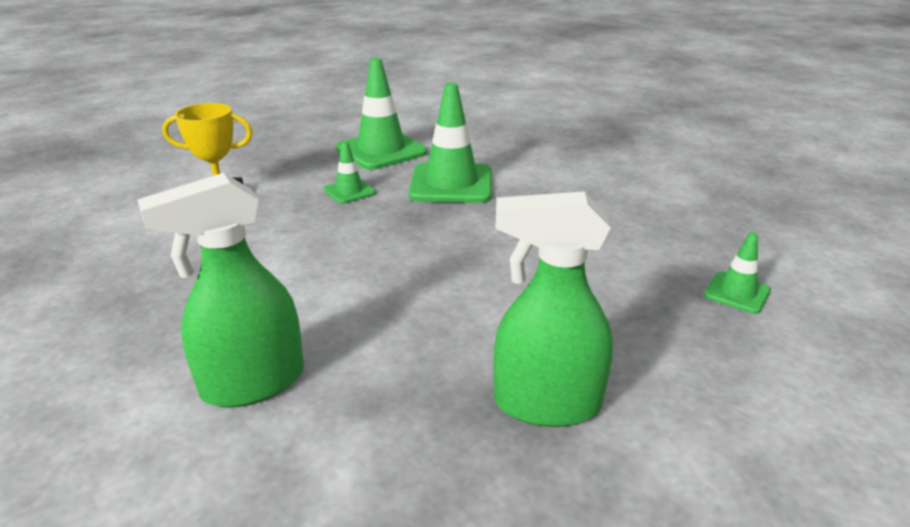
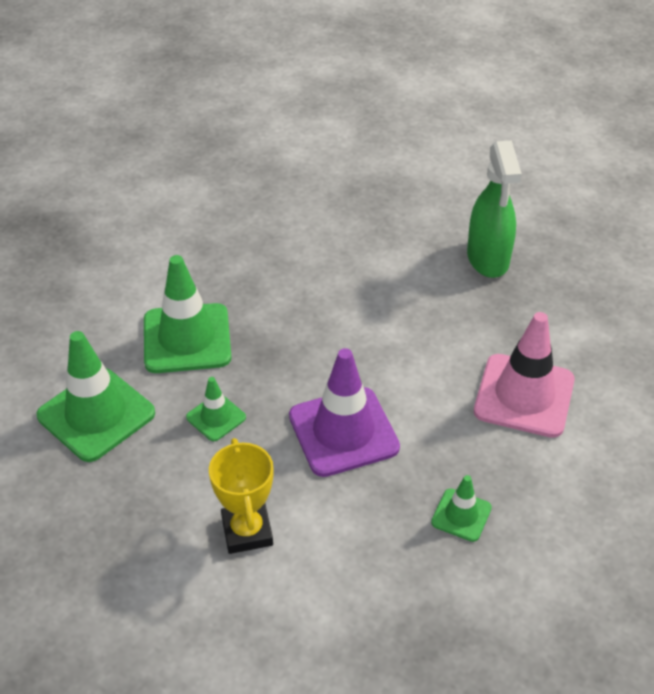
camera: 100 degrees left, 15 degrees up
green spray bottle [137,173,304,408] -> pink traffic cone [474,312,575,438]
green traffic cone [704,232,771,314] -> green traffic cone moved to [431,475,492,542]
none -> purple traffic cone [289,348,400,477]

